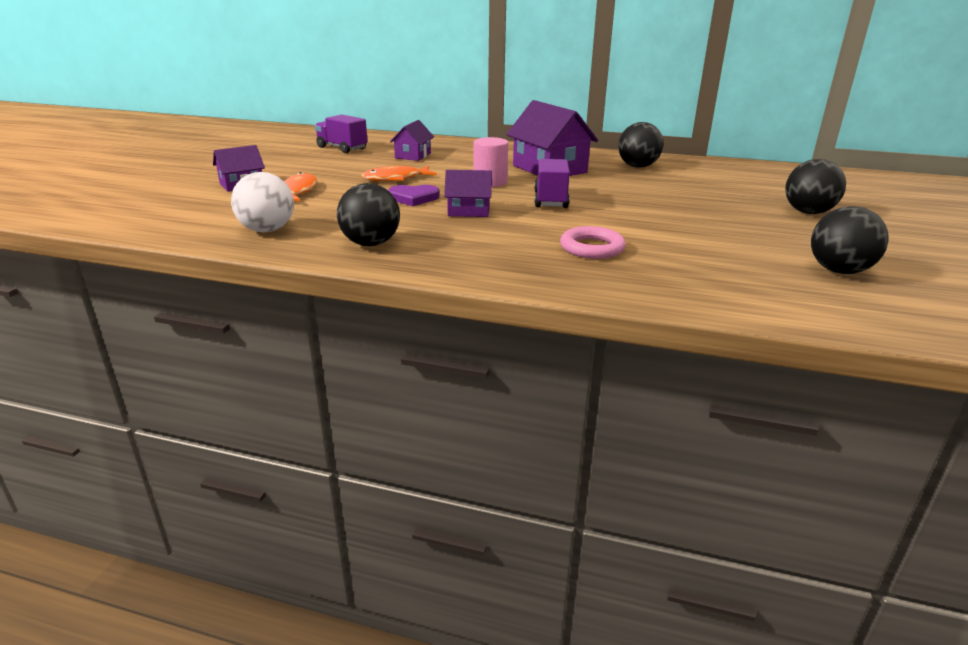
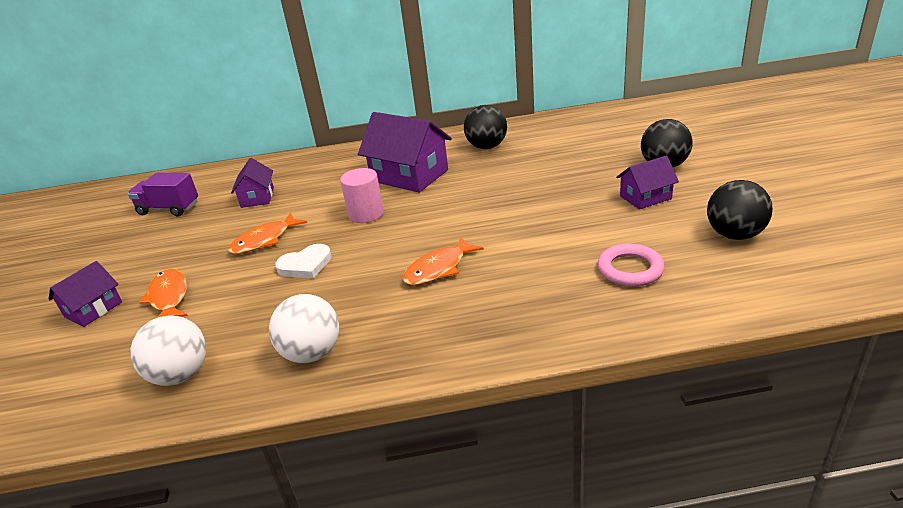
camera: 20 degrees left, 5 degrees up
black ball [337,183,400,246] -> white ball [269,294,339,363]
purple heart [388,185,440,206] -> white heart [275,244,332,278]
purple house [444,170,492,217] -> purple house moved to [616,156,679,210]
purple truck [534,159,570,208] -> none
pink ring [560,226,626,259] -> pink ring moved to [598,243,665,287]
none -> orange fish [402,237,484,285]

